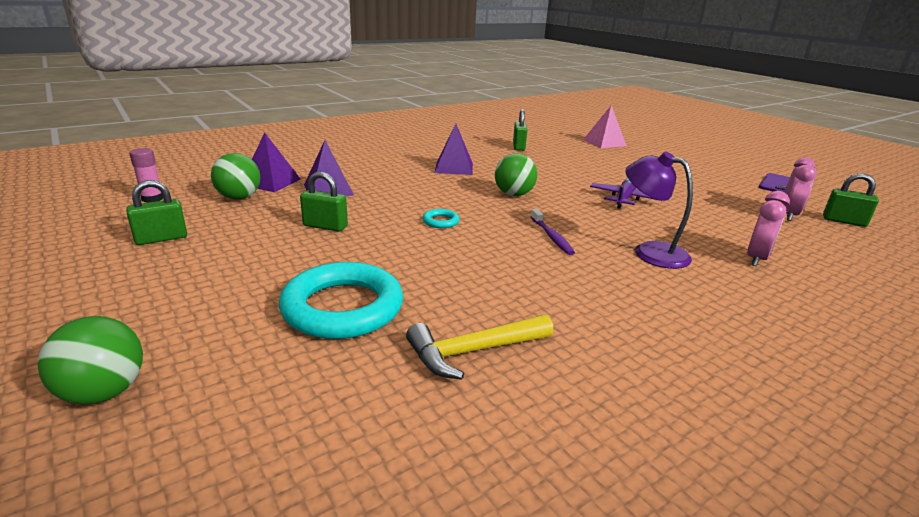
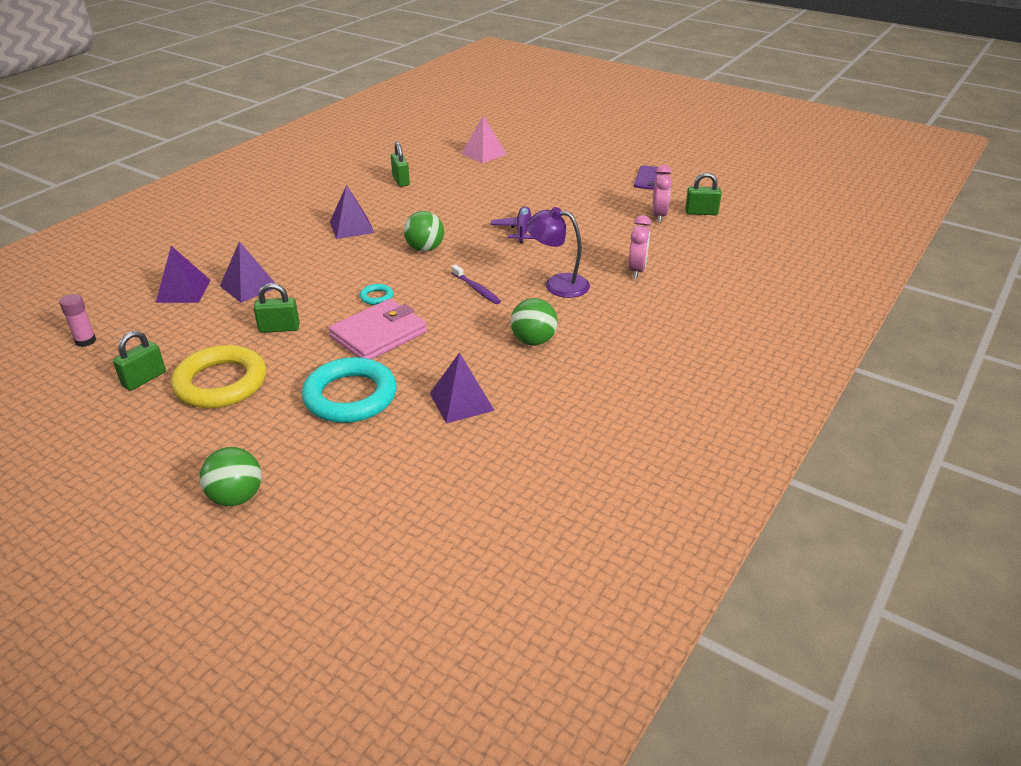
camera: 20 degrees left, 10 degrees up
green ball [211,153,260,199] -> green ball moved to [511,298,558,346]
yellow hammer [406,314,553,380] -> purple pyramid [430,352,495,424]
none -> yellow ring [171,345,266,408]
none -> pink wallet [329,299,427,360]

